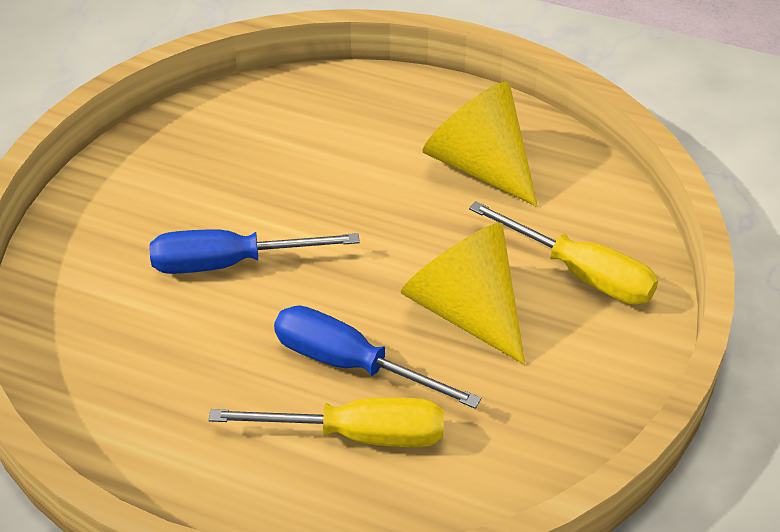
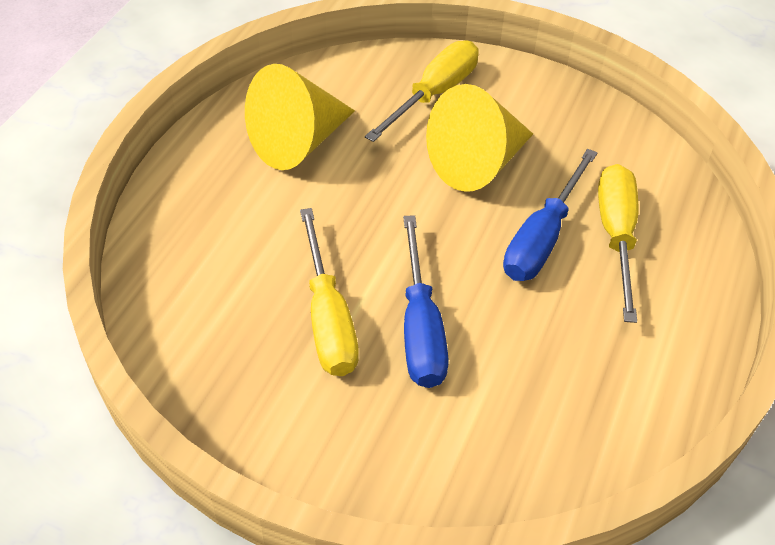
camera: 90 degrees left, 5 degrees up
none -> yellow screwdriver [300,208,359,376]

